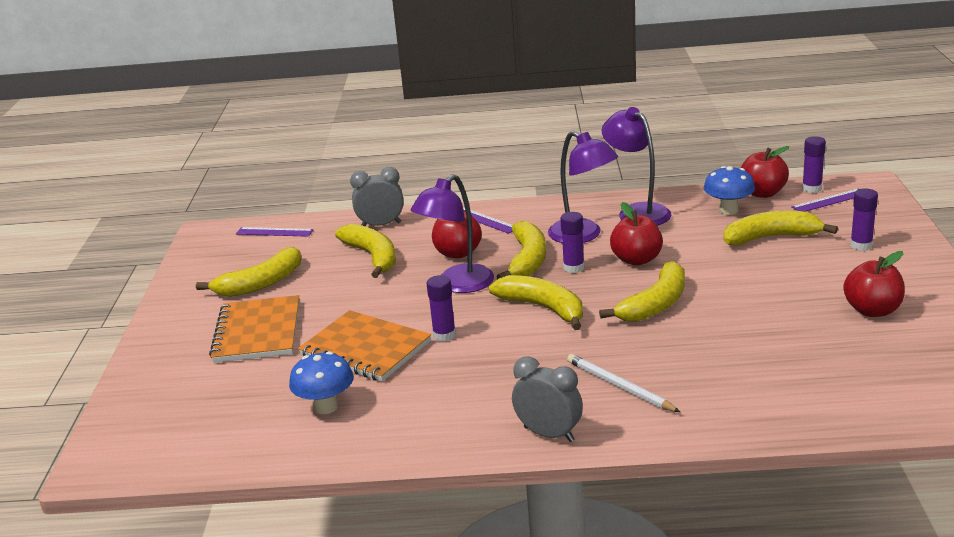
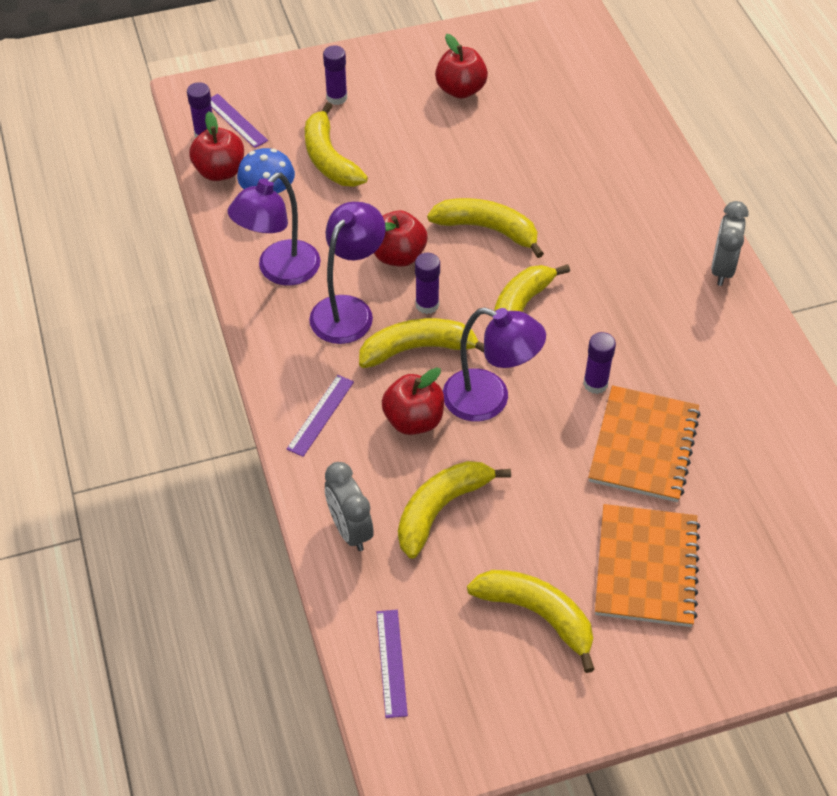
camera: 110 degrees left, 25 degrees up
orange notebook [209,295,299,363] -> orange notebook turned 60 degrees counterclockwise [595,504,700,627]
blue mushroom [289,351,353,414] -> none
white pencil [567,354,680,412] -> none

